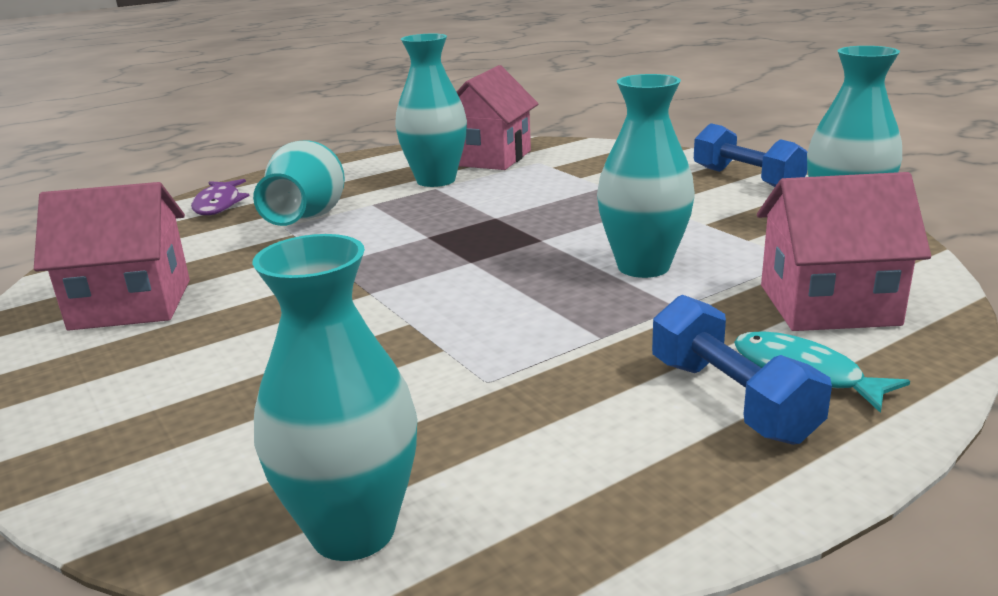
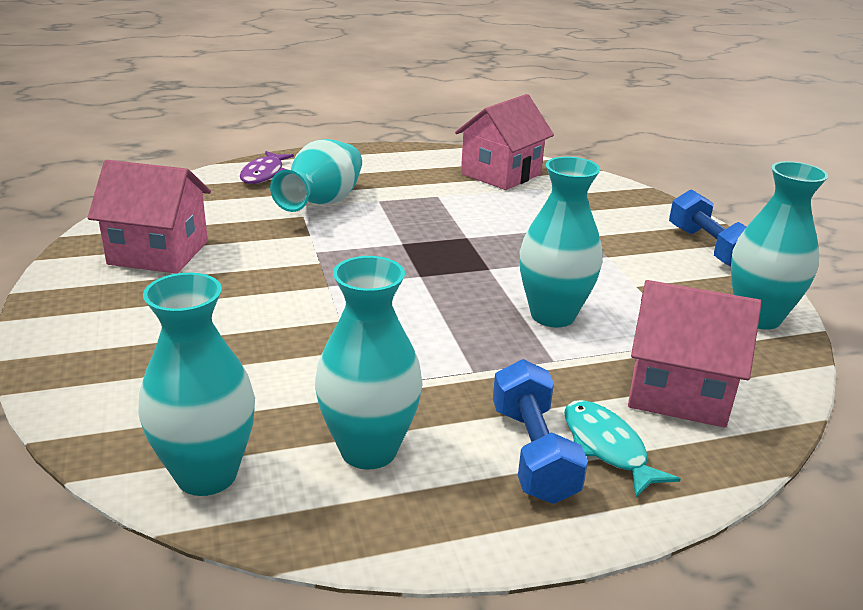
camera: 15 degrees right, 5 degrees up
turquoise vase [395,34,467,187] -> turquoise vase moved to [315,256,423,470]

